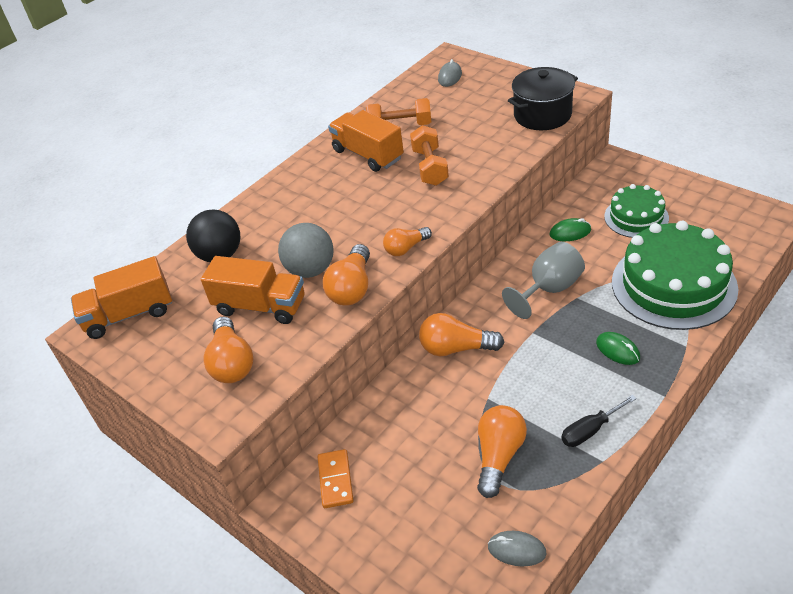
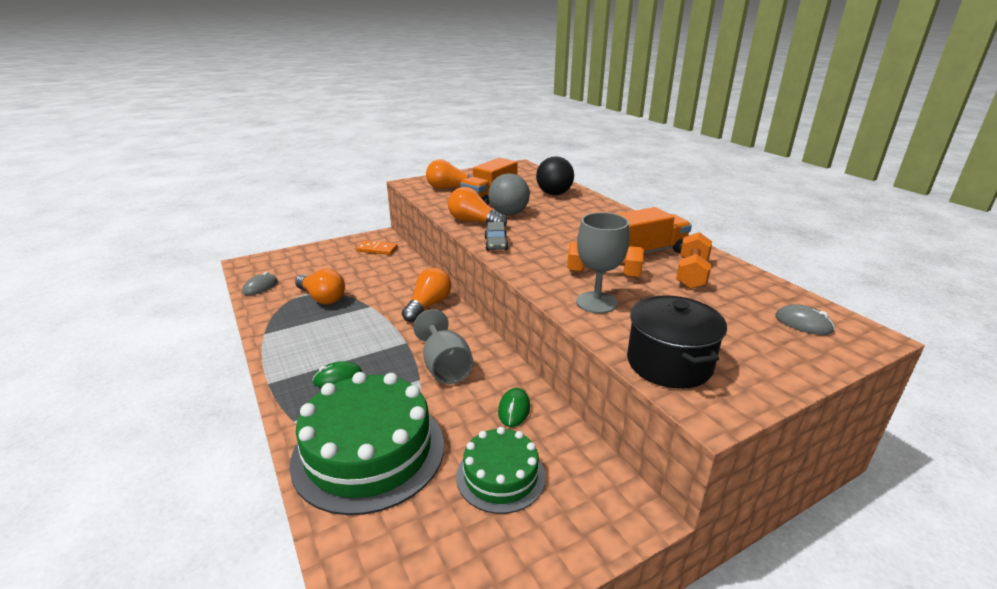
camera: 105 degrees right, 15 degrees down
orange truck [71,256,172,339] -> none
orange light bulb [383,227,432,256] -> grey car [485,222,508,251]
black screwdriver [561,395,637,447] -> none
none -> grey goblet [576,212,629,313]

